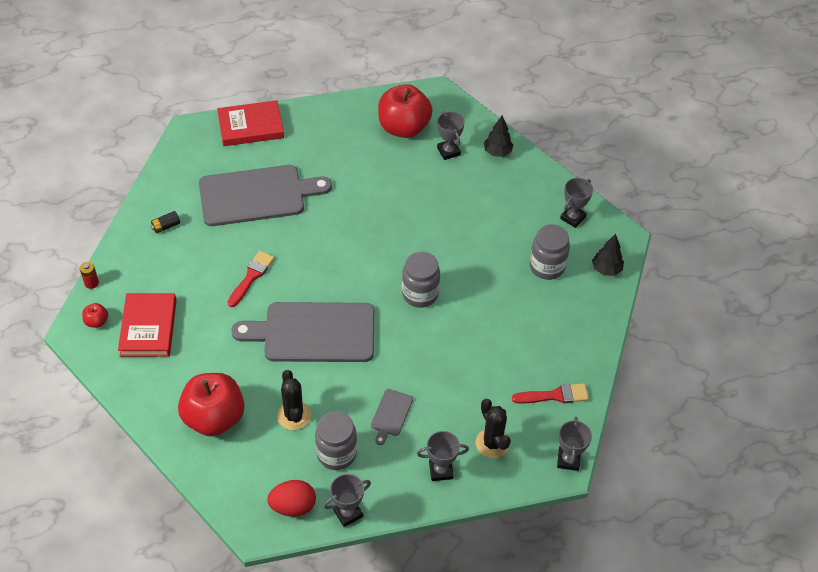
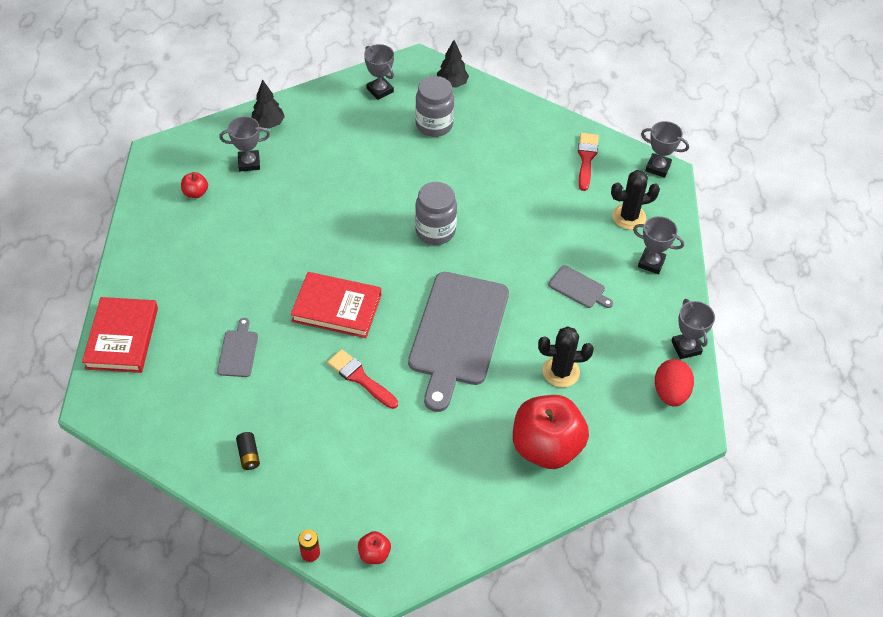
camera: 75 degrees left, 0 degrees up
red book [118,293,176,357] -> red book moved to [291,272,381,338]
grey cutting board [199,165,332,226] -> grey cutting board [217,318,258,377], size x0.42
grey jar [315,411,357,470] -> none
red apple [378,84,432,138] -> red apple [181,172,208,198], size x0.42
grey trophy [417,431,469,481] -> grey trophy turned 75 degrees counterclockwise [633,216,684,274]

